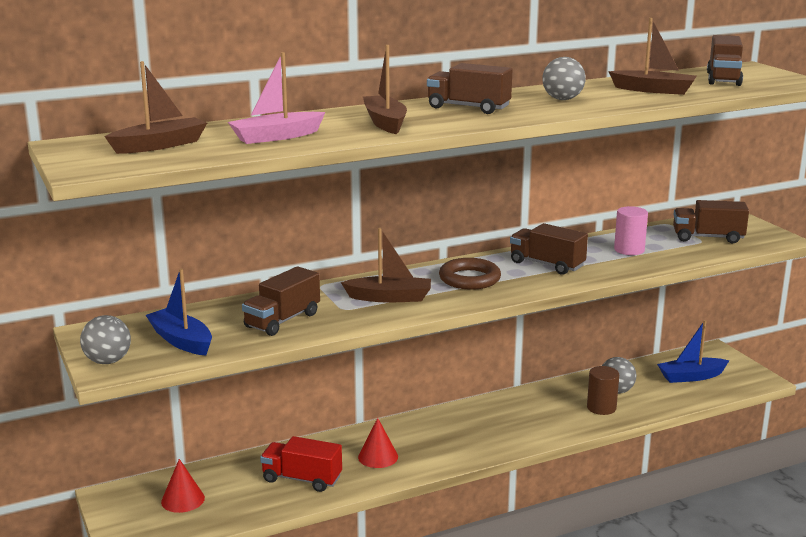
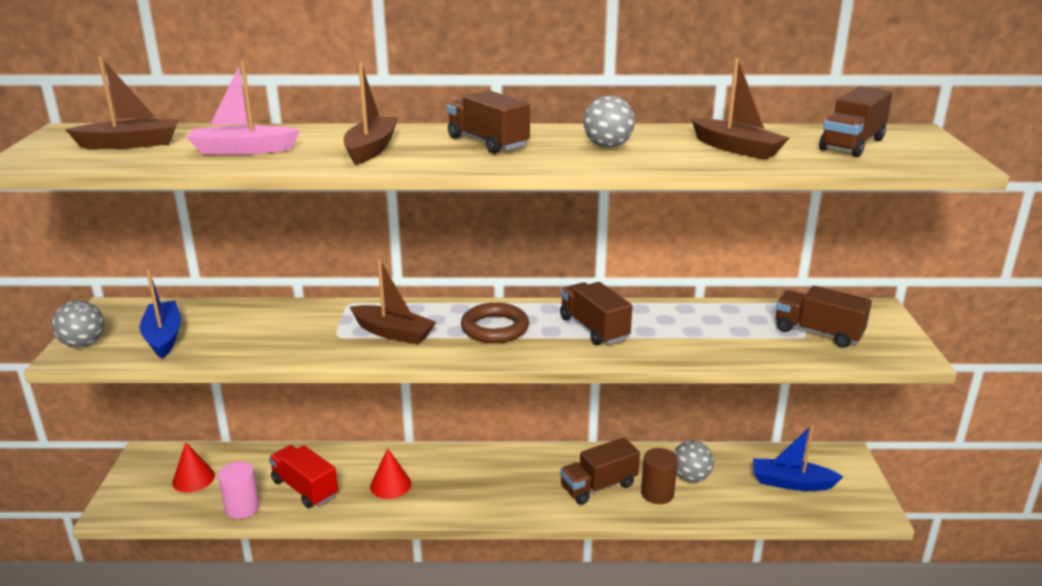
camera: 25 degrees right, 5 degrees up
brown truck [242,266,320,336] -> brown truck moved to [560,437,640,505]
pink cylinder [614,206,648,255] -> pink cylinder moved to [218,461,260,519]

